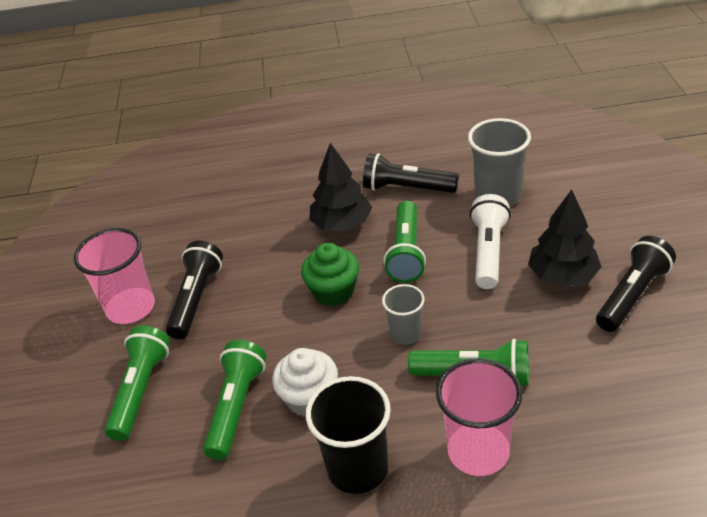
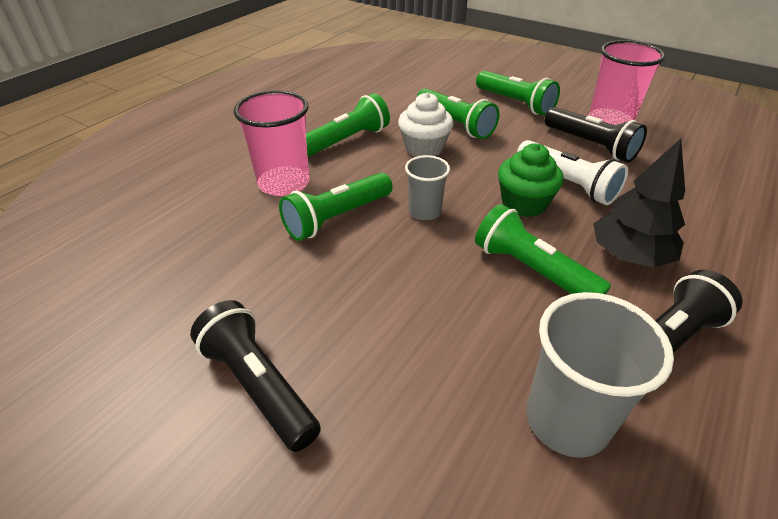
camera: 125 degrees right, 0 degrees up
black cup [305,376,391,494] -> green flashlight [306,93,390,157]
white flashlight [470,194,511,289] -> white flashlight moved to [517,140,628,205]
black tree [528,189,602,287] -> none
black flashlight [596,236,676,332] -> black flashlight turned 150 degrees clockwise [190,300,321,452]

